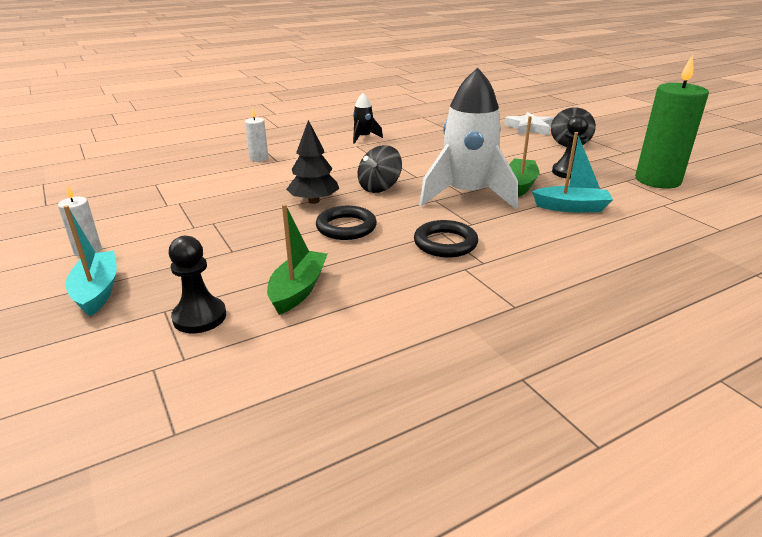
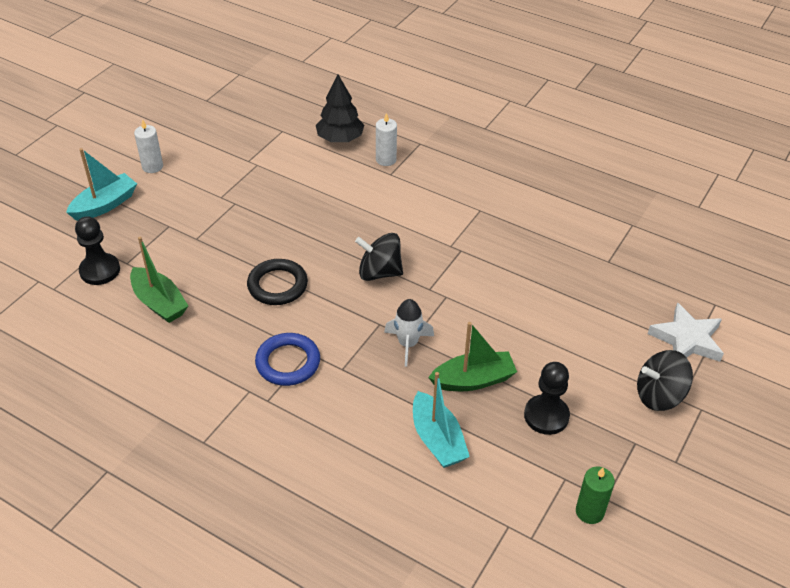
camera: 60 degrees right, 15 degrees up
green boat [267,204,327,315] -> green boat turned 60 degrees clockwise [130,237,188,323]
black tree [286,120,339,204] -> black tree moved to [316,75,364,142]
black rocket [353,93,383,144] -> none
black ring [414,220,478,258] -> blue ring [255,333,320,386]
white rocket [419,68,518,209] -> white rocket [384,299,434,367], size x0.46
green candle [635,55,709,188] -> green candle [576,467,615,524], size x0.47

